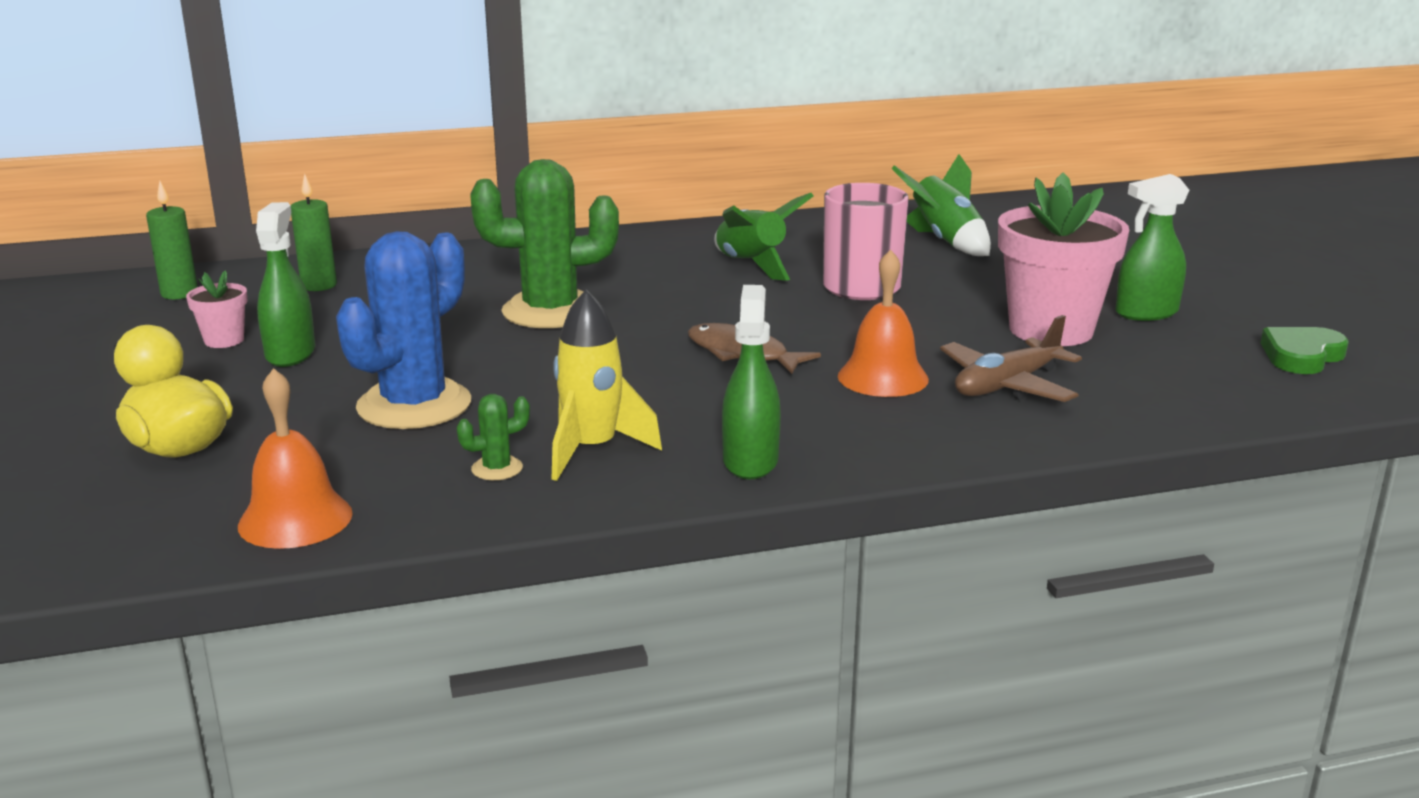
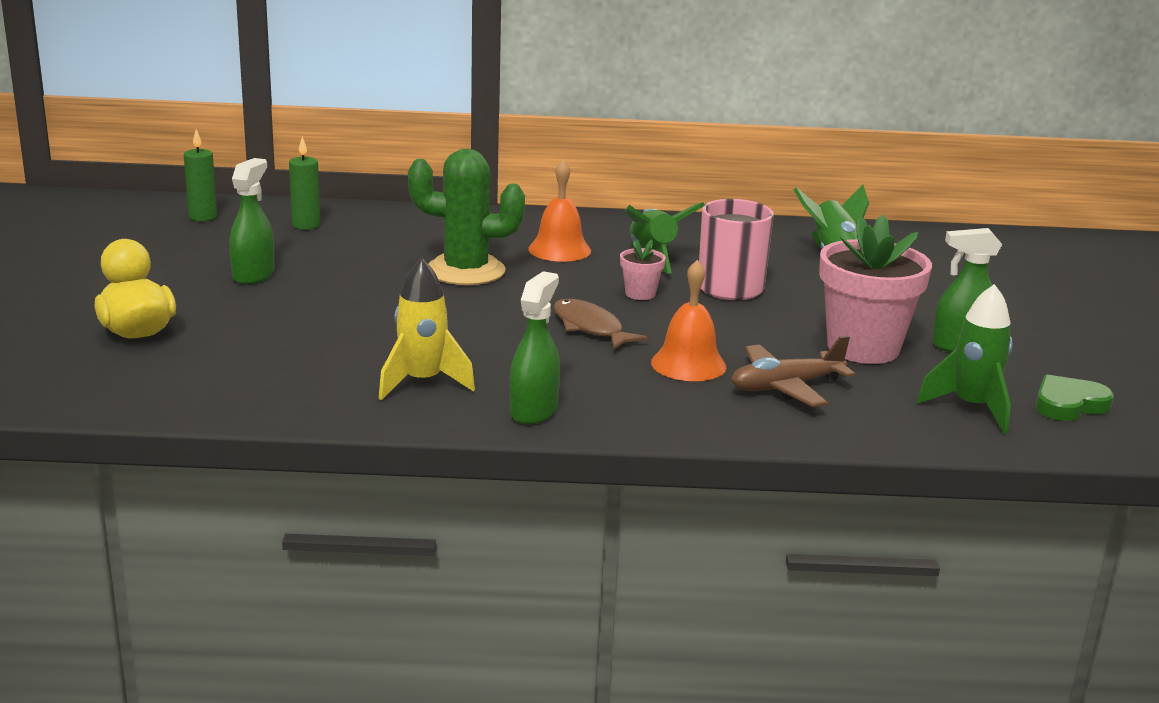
camera: 15 degrees right, 0 degrees up
pink flower pot [186,271,247,348] -> pink flower pot moved to [620,239,666,300]
orange bell [238,368,353,549] -> orange bell moved to [528,160,591,262]
blue cactus [336,231,471,429] -> none
green cactus [456,394,530,480] -> none
none -> green rocket [917,284,1013,433]

